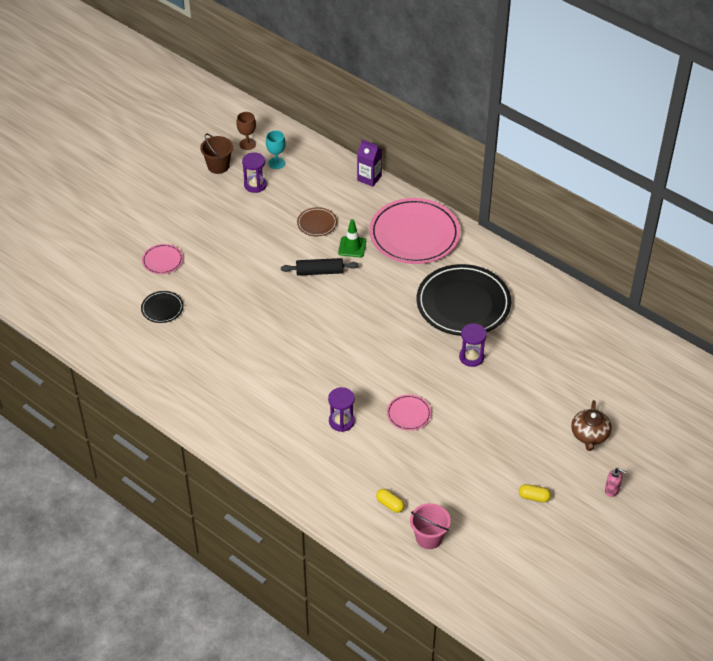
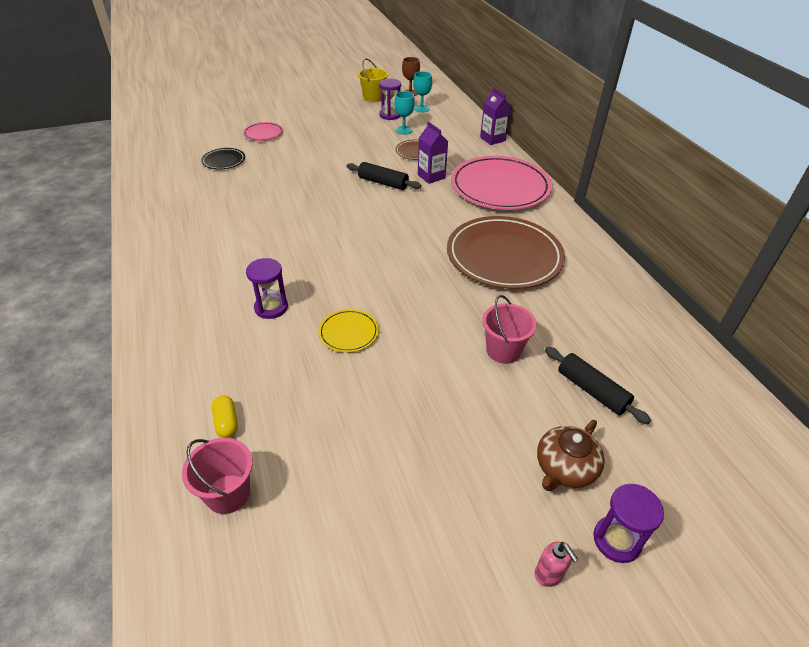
camera: 30 degrees right, 5 degrees down
brown bucket [200,133,233,174] -> yellow bucket [358,58,388,102]
green traffic cone [338,219,366,257] -> purple carton [418,122,448,184]
pink plate [387,394,431,431] -> yellow plate [318,309,379,352]
black plate [417,264,511,336] -> brown plate [447,216,565,289]
purple hourglass [459,323,487,367] -> purple hourglass moved to [593,484,664,563]
yellow capsule [519,484,551,502] -> none
none -> turquoise goblet [394,91,415,135]
none -> pink bucket [482,295,537,364]
none -> black rolling pin [545,347,651,424]

